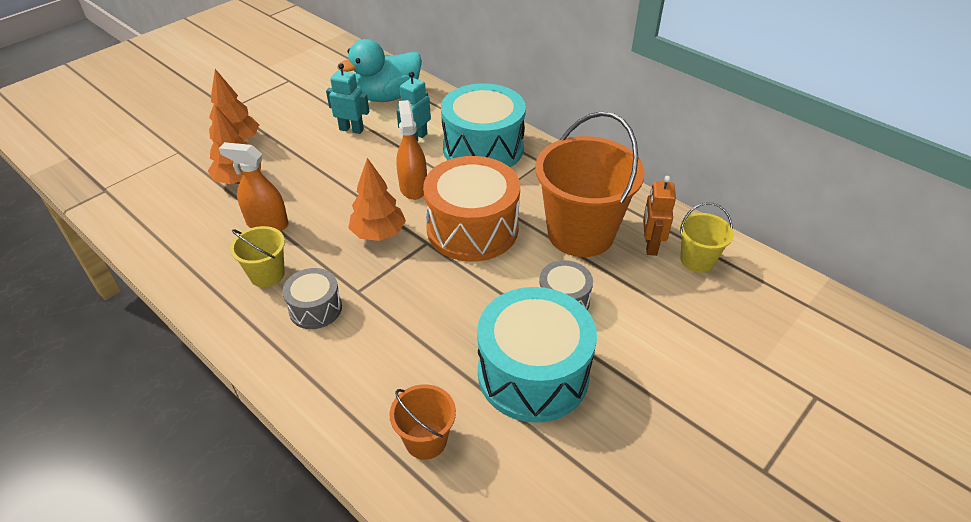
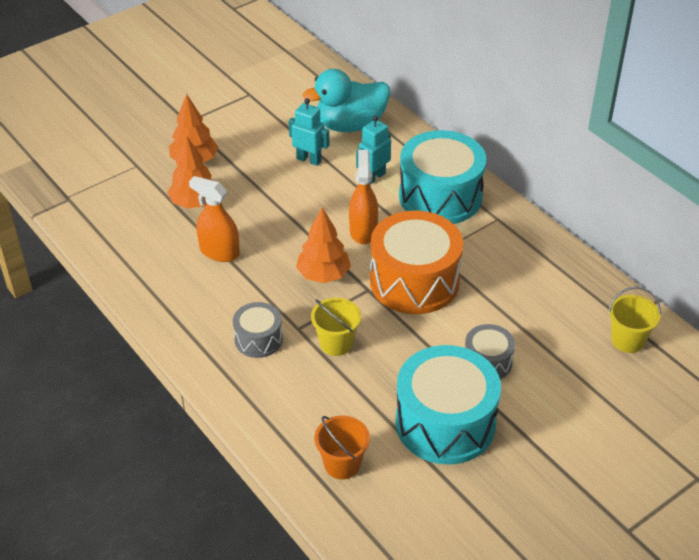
camera: 10 degrees right, 0 degrees up
yellow bucket [230,226,285,287] -> yellow bucket moved to [311,298,361,356]
orange bucket [535,111,645,257] -> none
orange robot [643,176,676,256] -> none

